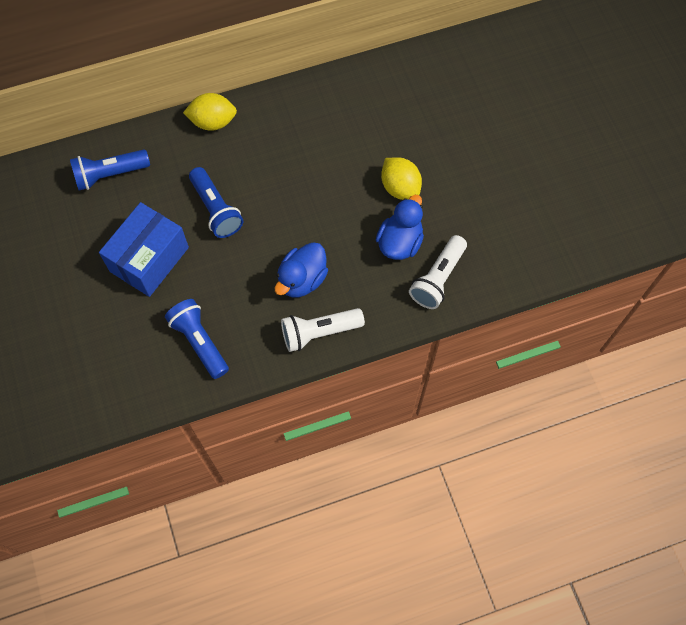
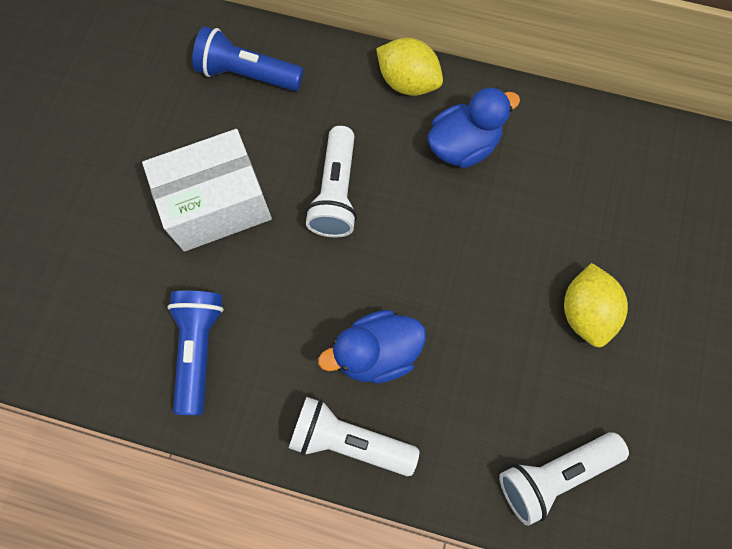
camera: 35 degrees right, 5 degrees up
blue box [99,202,189,297] -> white box [142,129,272,252]
blue flashlight [189,167,243,238] -> white flashlight [305,126,357,238]
blue duck [376,195,424,260] -> blue duck moved to [427,87,520,168]

